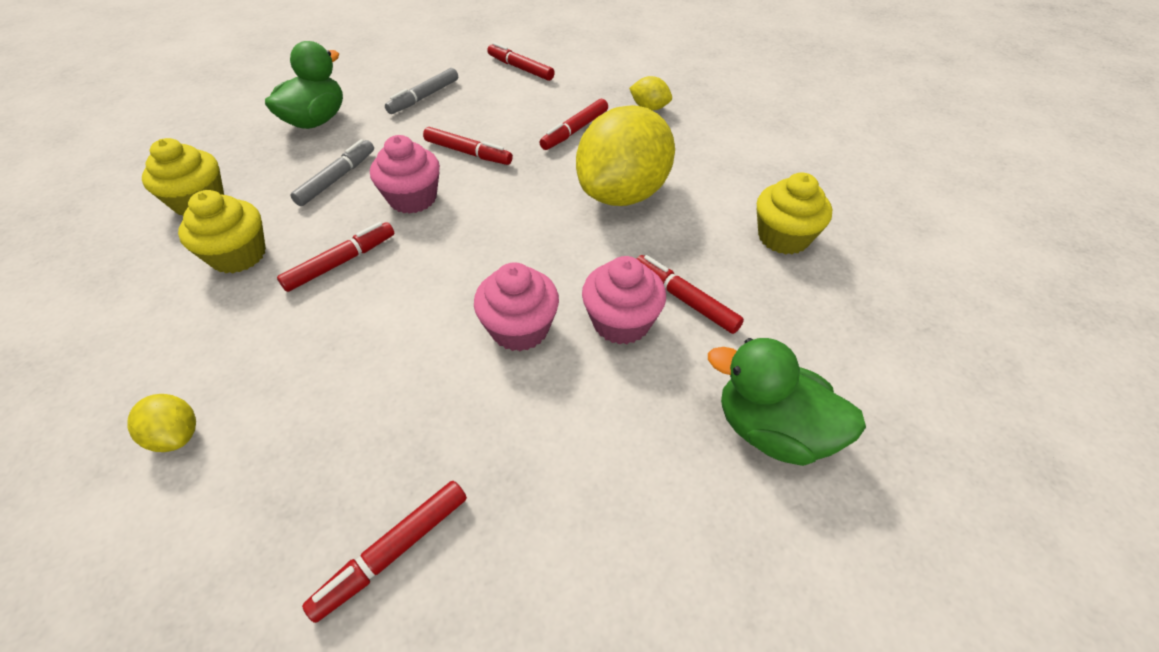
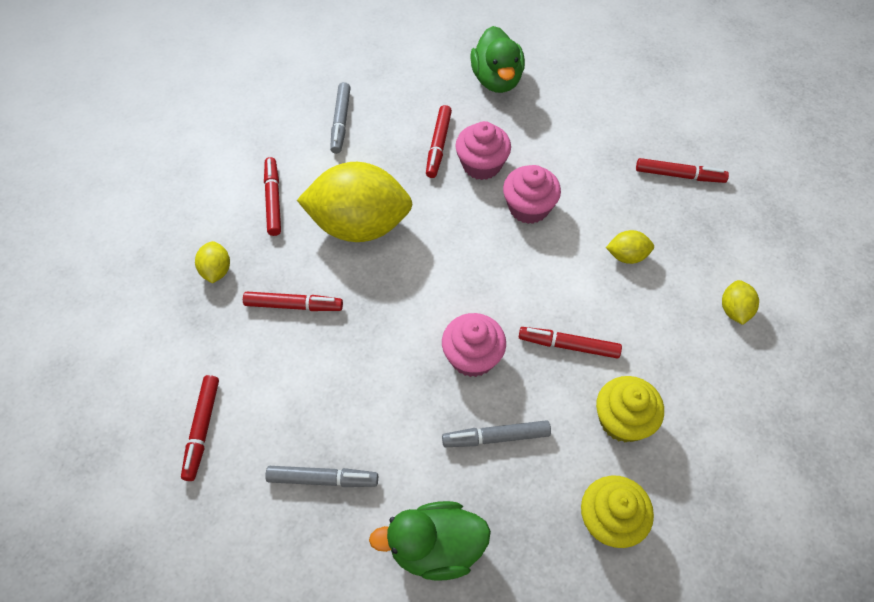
camera: 125 degrees left, 10 degrees up
red marker [423,127,513,165] -> red marker moved to [264,157,281,236]
yellow cupcake [756,172,832,254] -> grey marker [330,82,351,154]
none -> yellow lemon [606,230,654,264]

